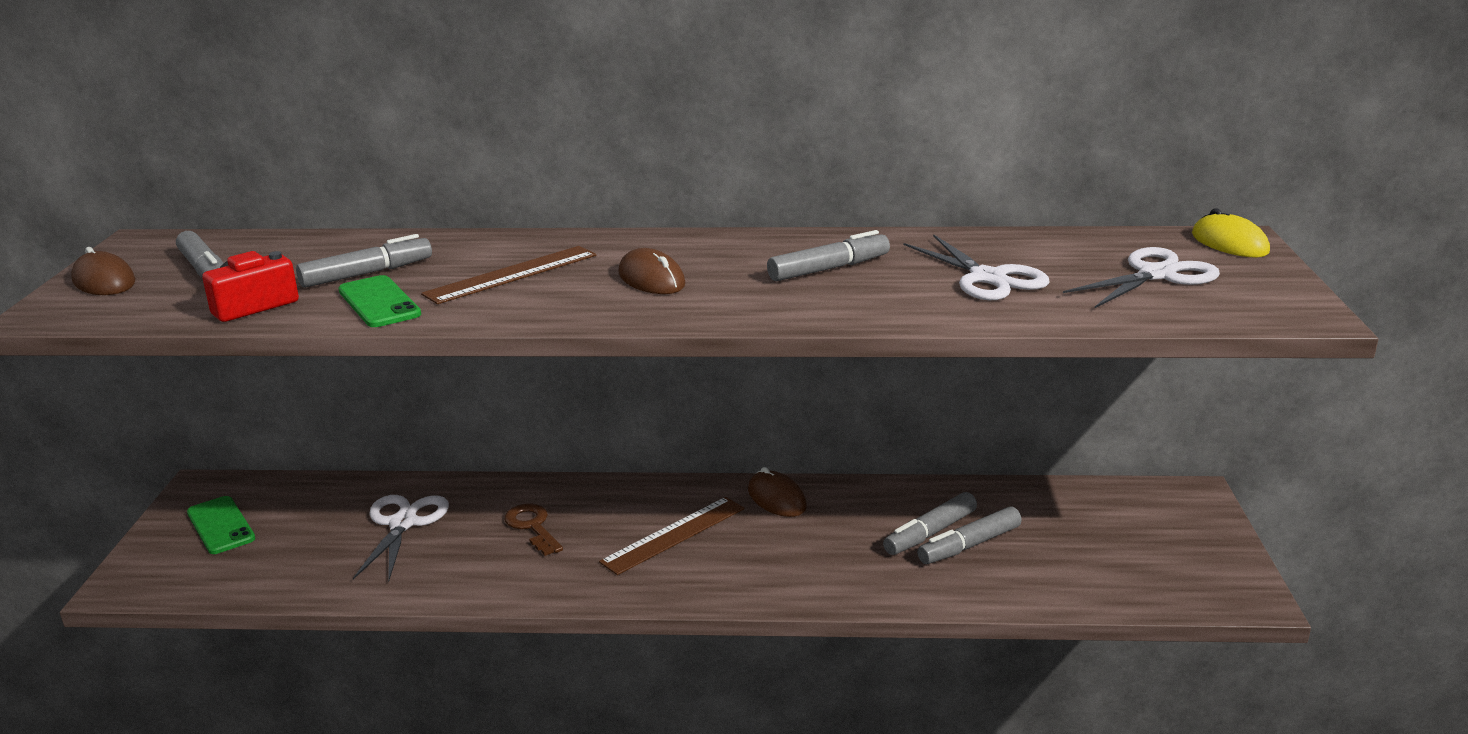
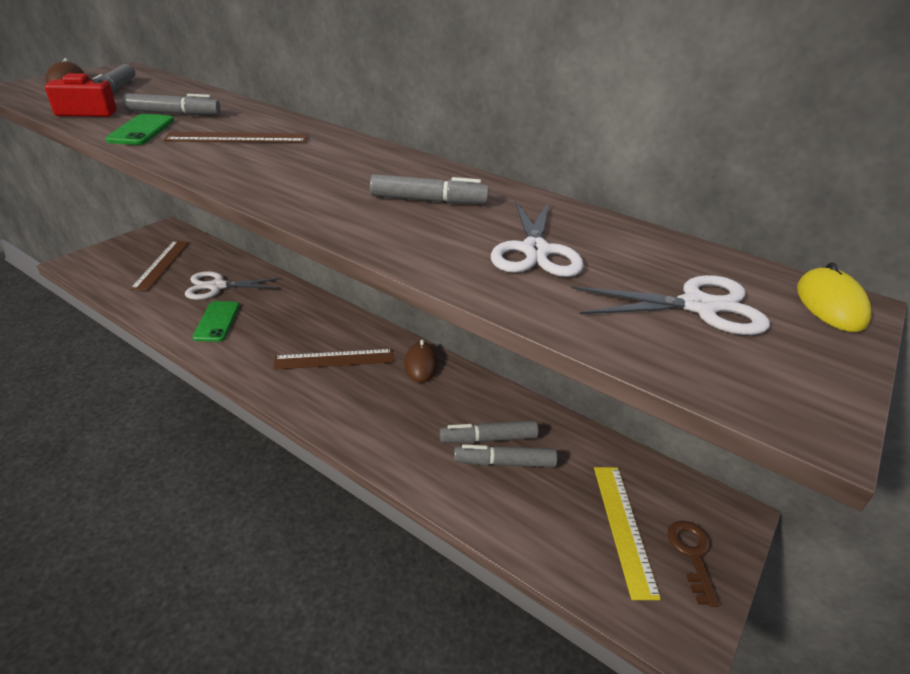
camera: 30 degrees right, 10 degrees up
green phone [187,496,255,554] -> green phone moved to [192,301,240,342]
white scissors [353,495,449,582] -> white scissors turned 135 degrees counterclockwise [185,271,282,300]
brown key [504,503,563,556] -> brown key moved to [668,521,719,607]
brown mouse [618,248,685,294] -> none
none -> brown ruler [130,241,189,291]
none -> yellow ruler [594,467,661,600]

